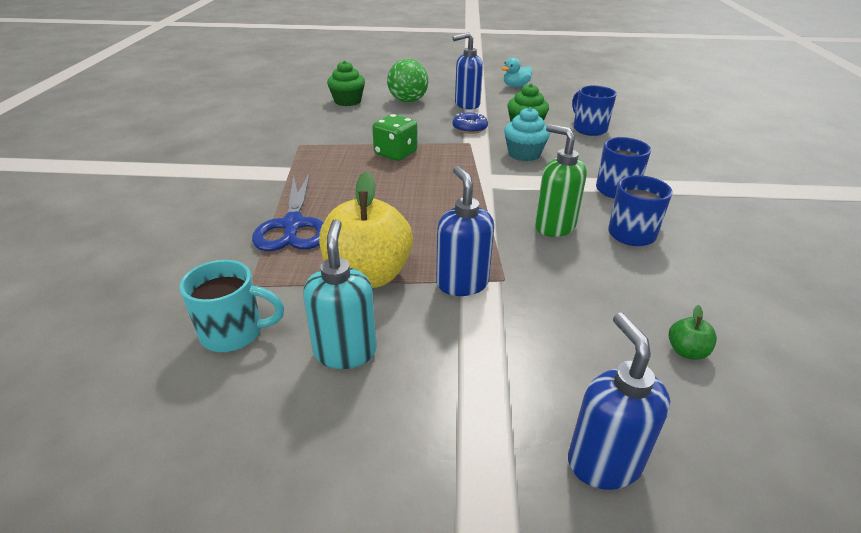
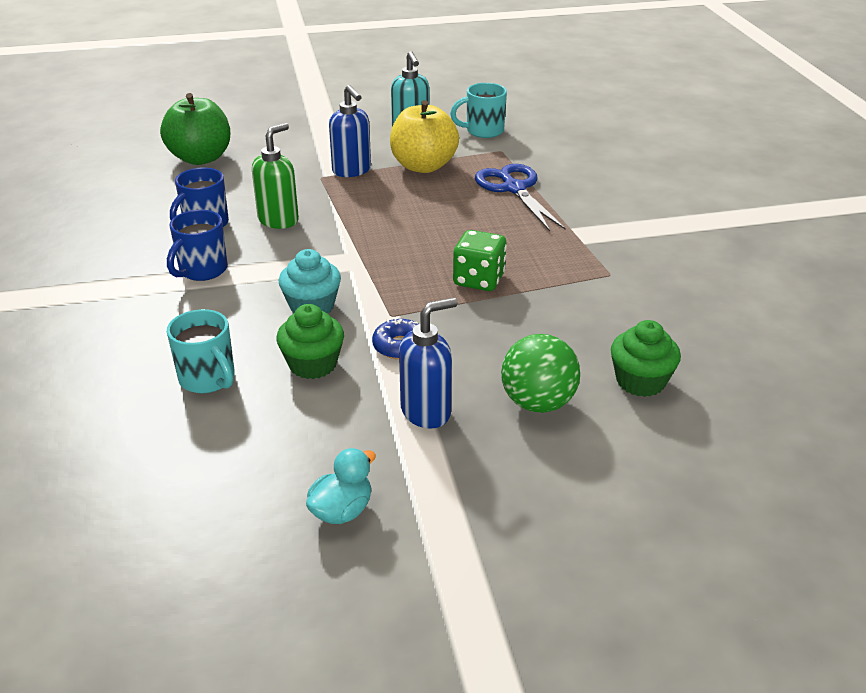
camera: 165 degrees right, 0 degrees up
green soap dispenser [535,124,587,237] -> green soap dispenser turned 90 degrees counterclockwise [252,123,299,229]
blue soap dispenser [568,313,670,490] -> none
blue mug [572,86,617,136] -> turquoise mug [167,309,235,393]
green apple [669,305,717,360] -> green apple [160,93,230,165], size x2.45

